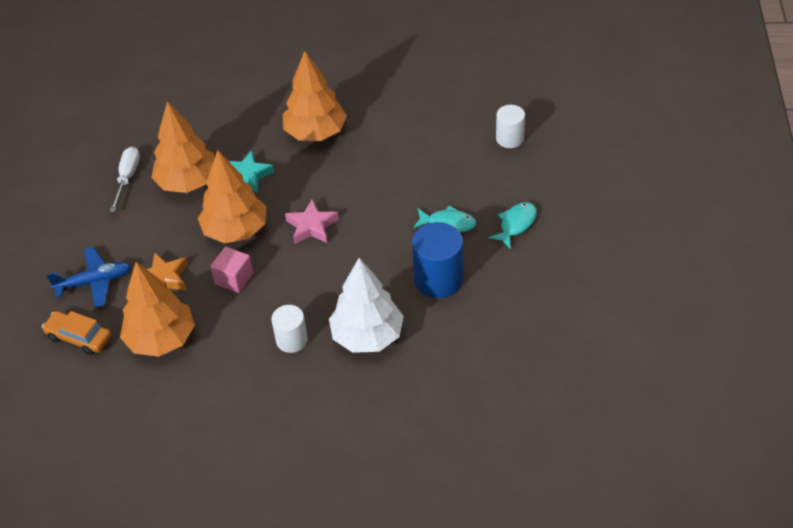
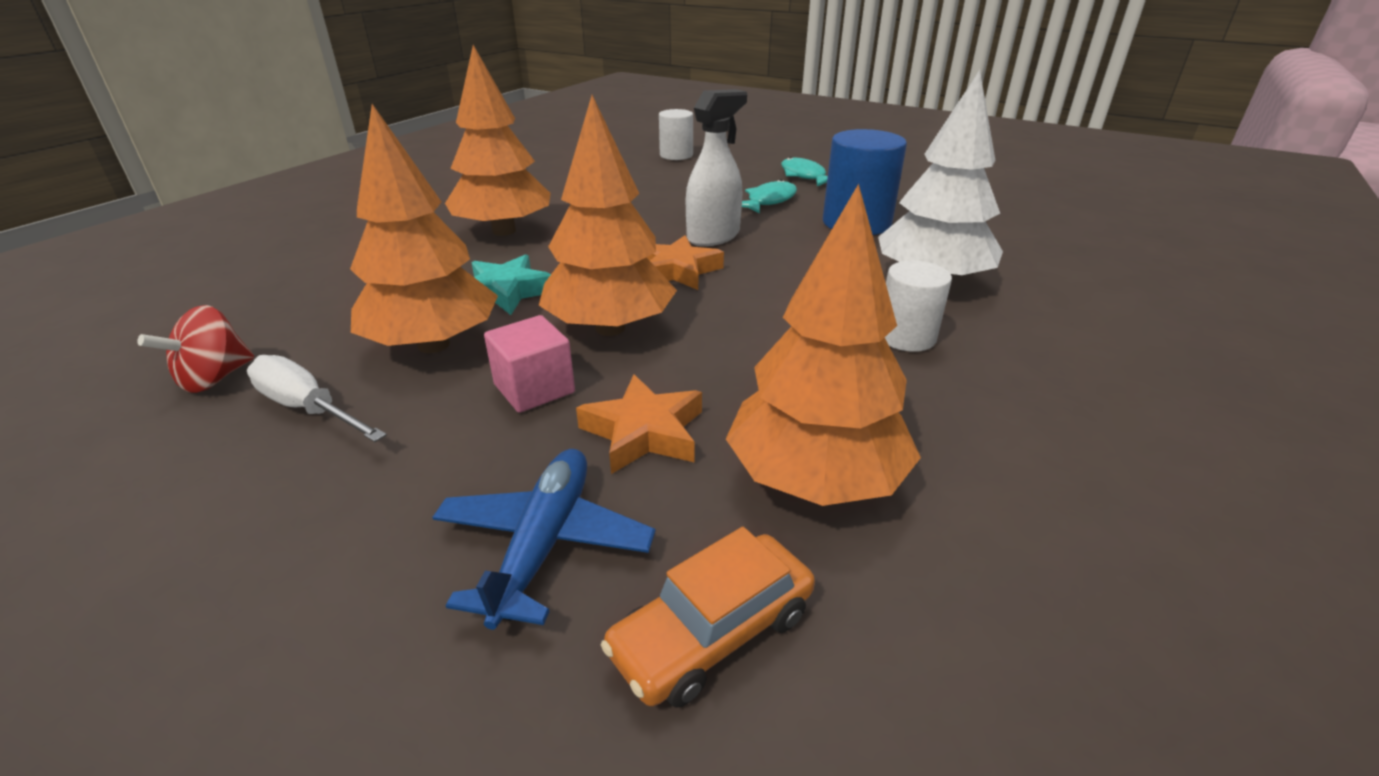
camera: 65 degrees left, 15 degrees down
pink cube [210,247,253,293] -> pink cube moved to [484,315,575,413]
pink star [285,199,339,244] -> orange star [647,235,724,290]
none -> red spinning top [137,305,254,393]
none -> white spray bottle [686,89,747,246]

